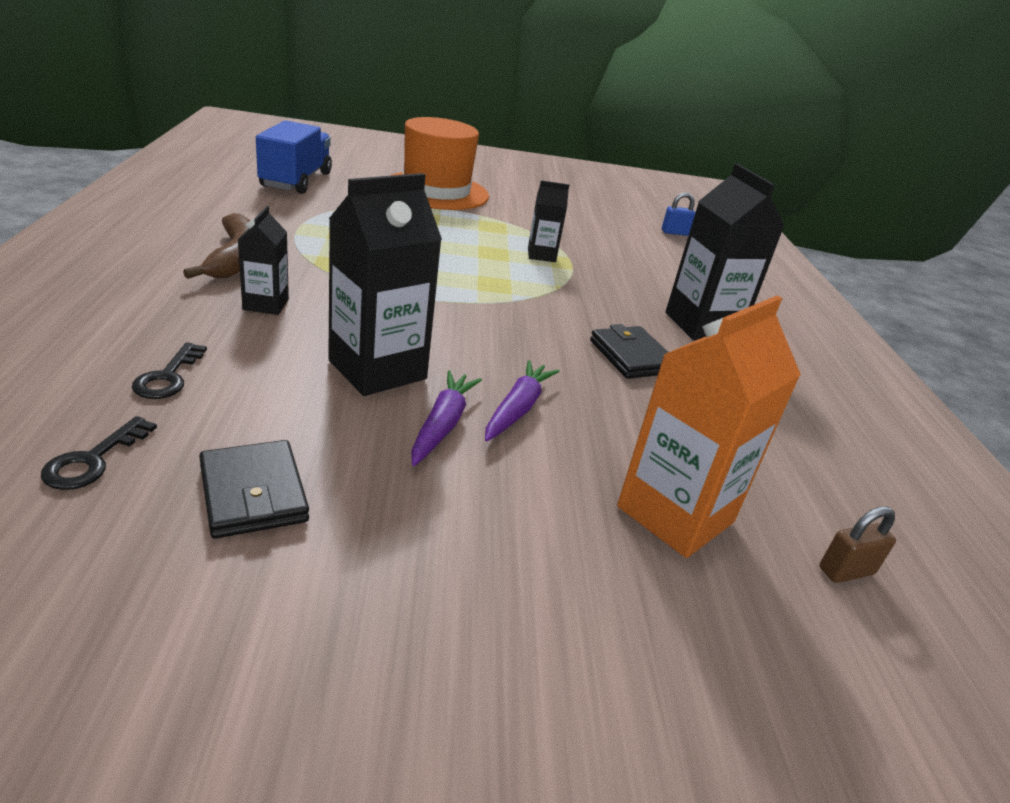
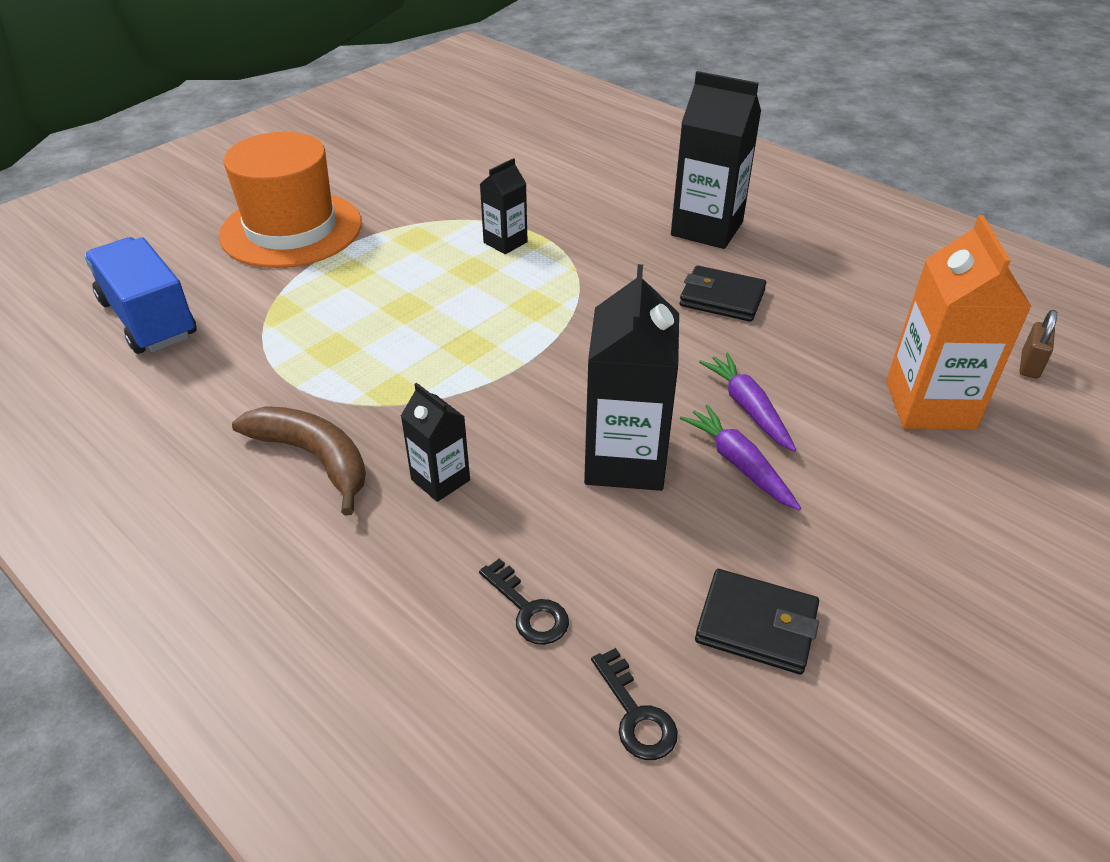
camera: 40 degrees left, 10 degrees up
blue padlock [662,192,695,236] -> none

